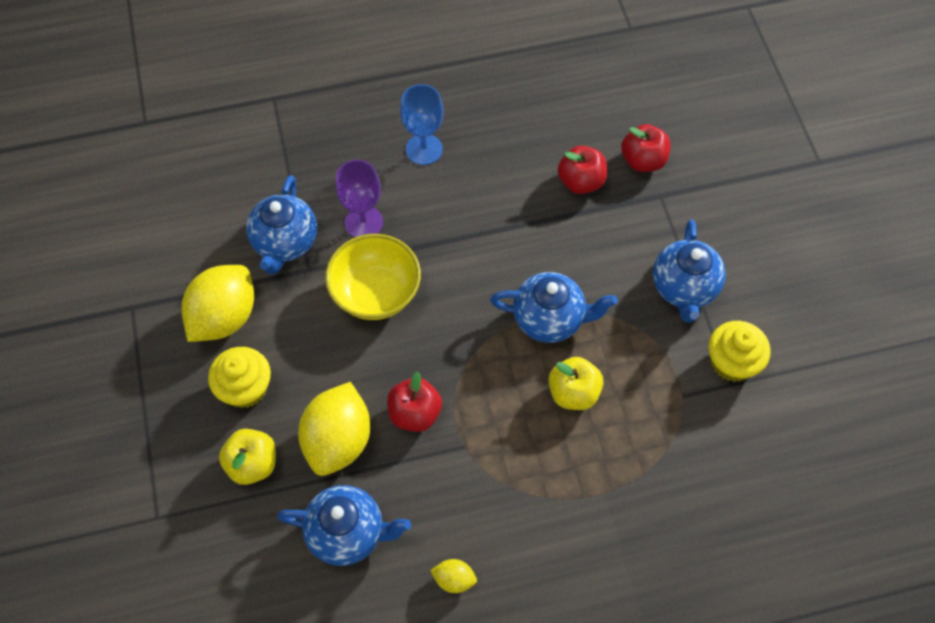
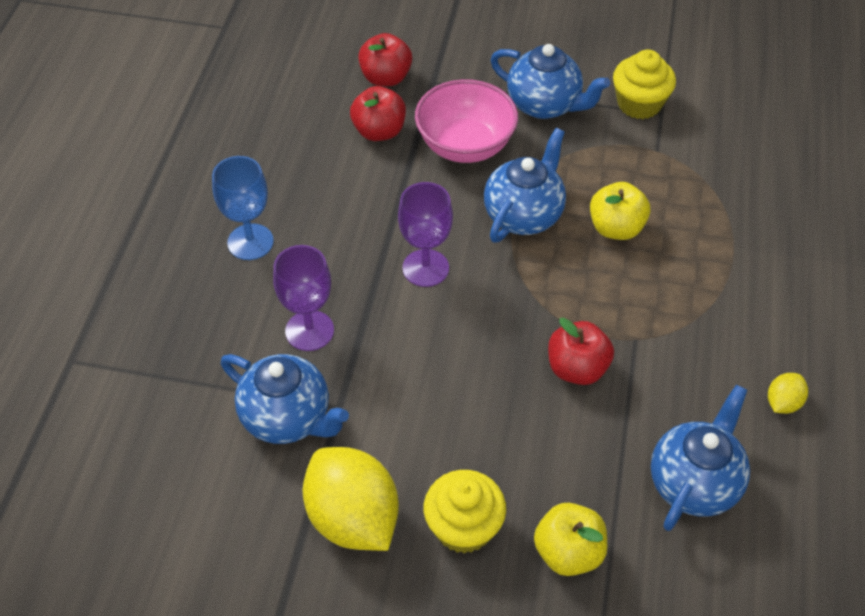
camera: 65 degrees left, 10 degrees down
yellow lemon [298,382,370,476] -> none
yellow bowl [325,234,421,320] -> none
none -> purple goblet [398,182,453,287]
none -> pink bowl [415,79,518,163]

